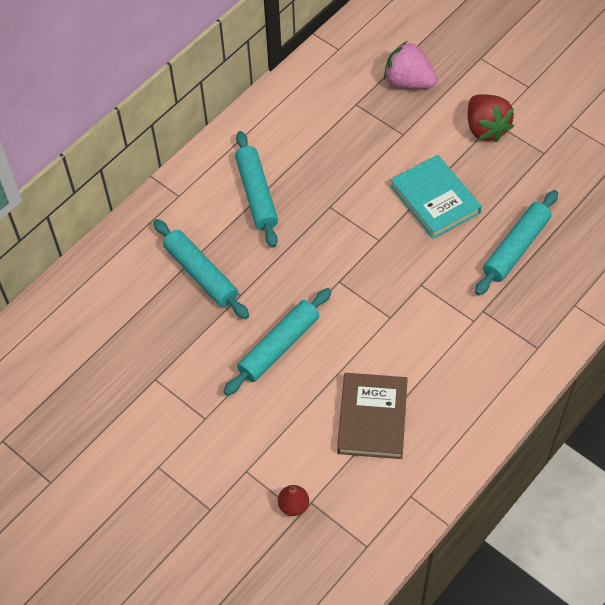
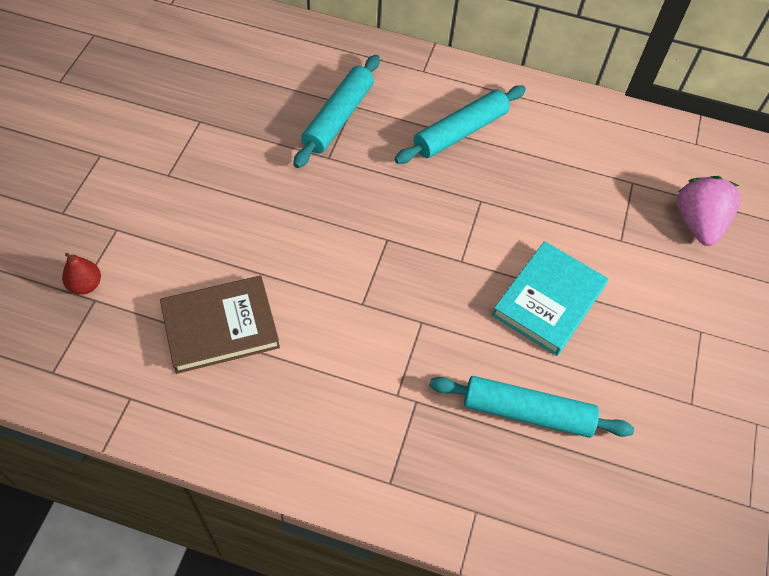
camera: 60 degrees right, 0 degrees up
turquoise rolling pin [224,288,331,396] -> none
red strawberry [468,94,514,142] -> none

